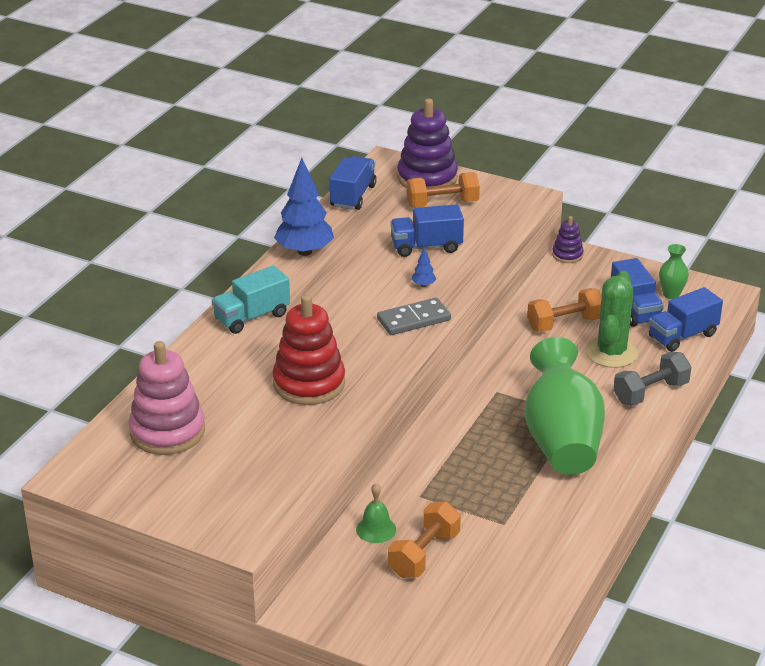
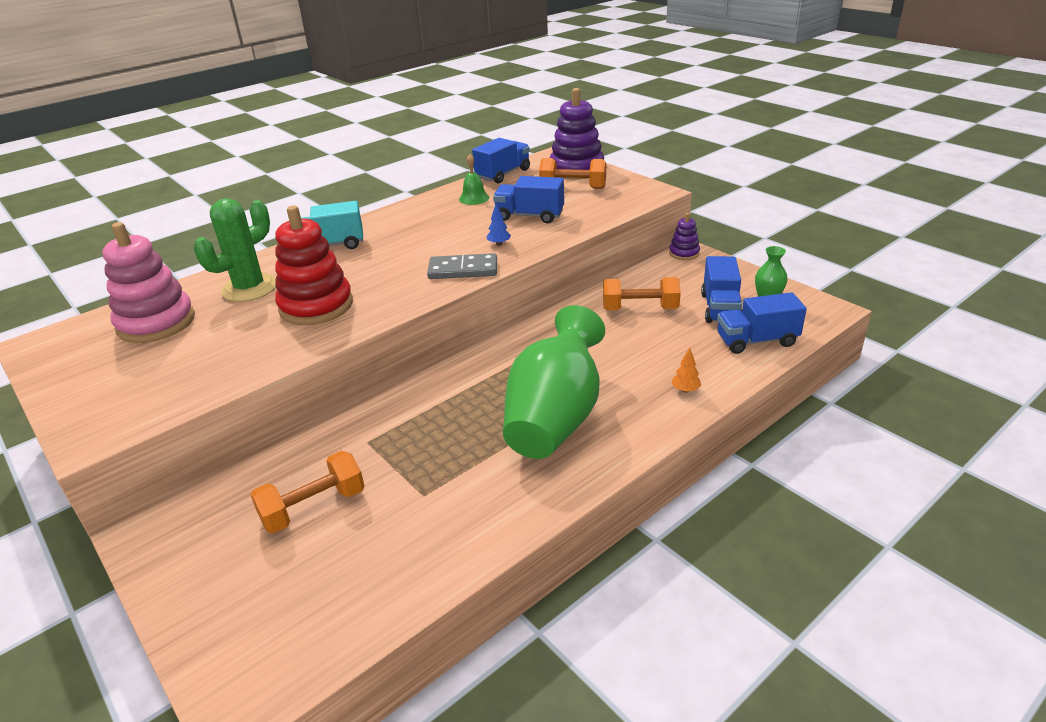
camera: 25 degrees right, 0 degrees up
blue tree [274,158,334,256] -> none
green bell [356,483,396,543] -> green bell moved to [459,154,489,205]
green cactus [585,271,638,368] -> green cactus moved to [194,198,276,302]
grey dumbbell [613,352,692,406] -> orange tree [672,347,701,392]

